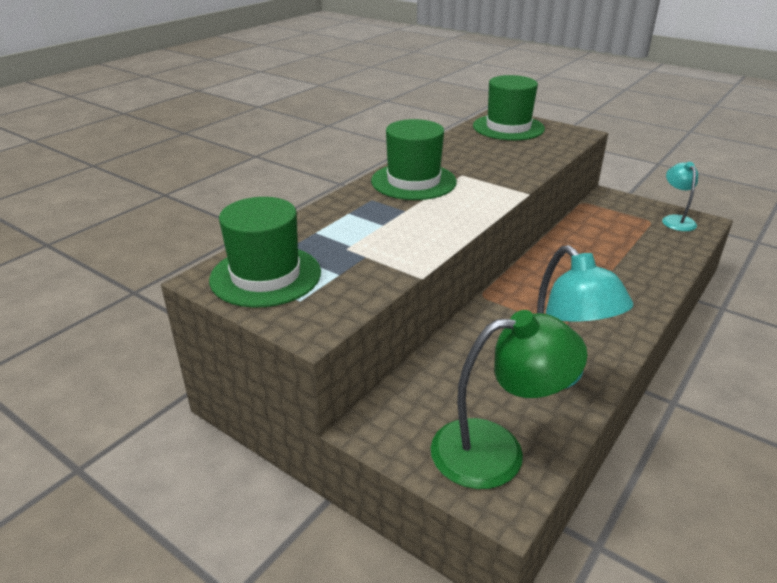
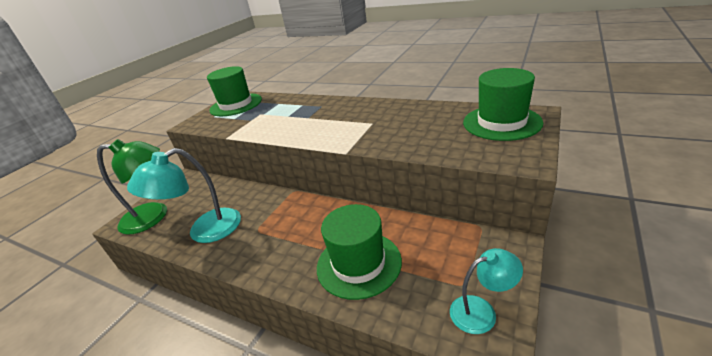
camera: 85 degrees right, 0 degrees up
green hat [371,119,457,200] -> green hat moved to [317,204,402,300]
green lamp [431,310,588,489] -> green lamp turned 75 degrees counterclockwise [97,139,167,235]

